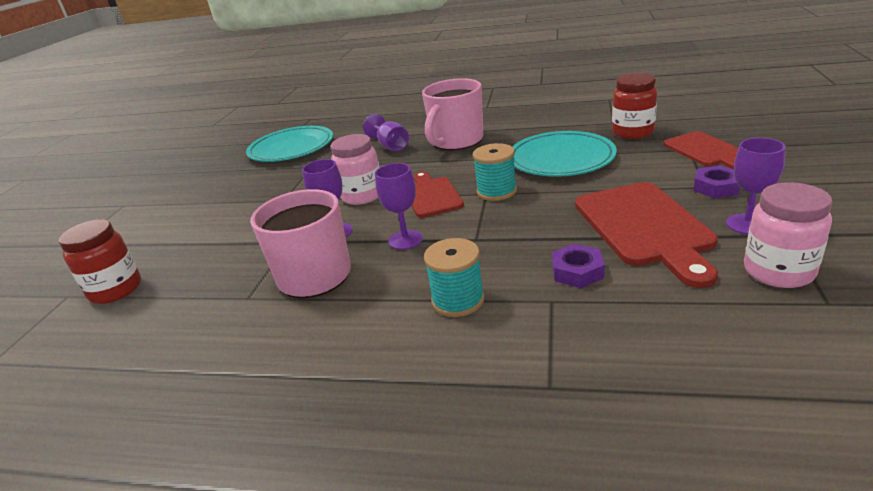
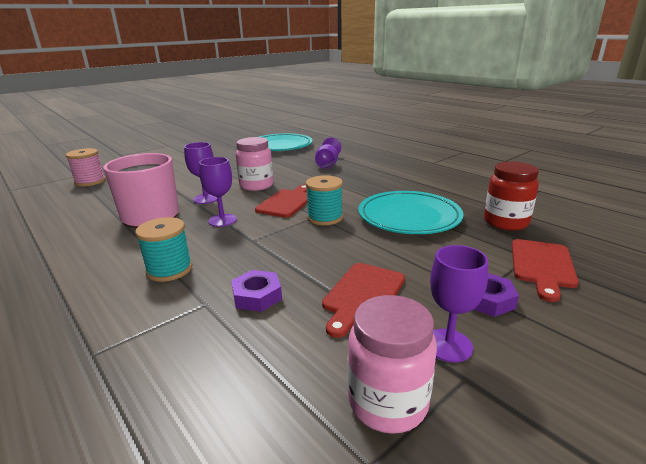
camera: 35 degrees right, 5 degrees down
red jar [59,219,141,304] -> pink spool [66,148,106,187]
pink mug [422,78,483,150] -> none
red cutting board [575,182,718,288] -> red cutting board [322,263,405,338], size x0.62

